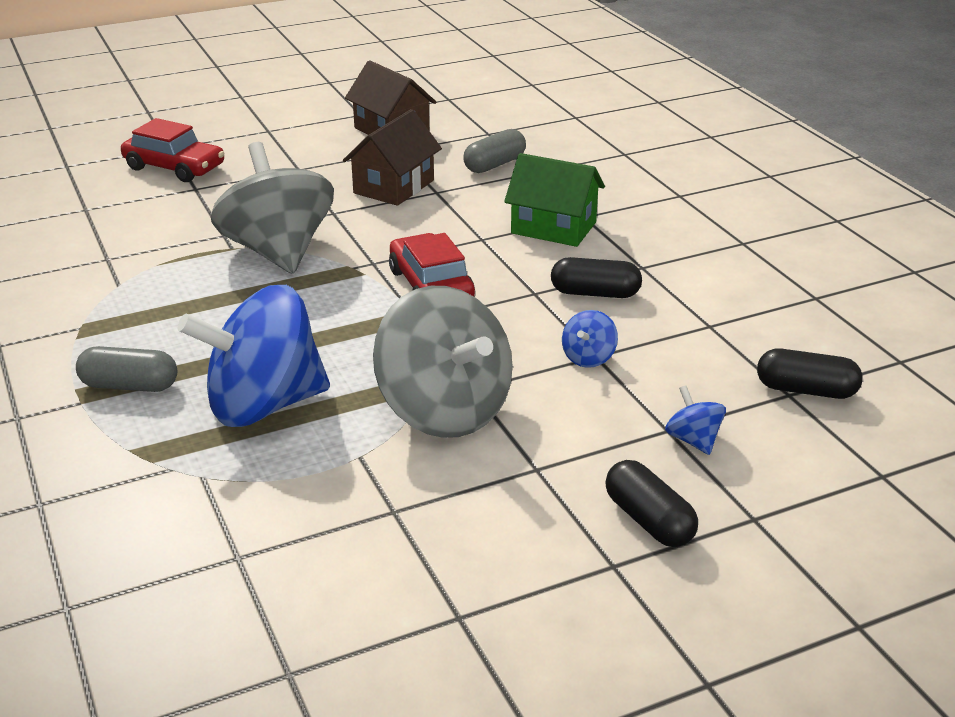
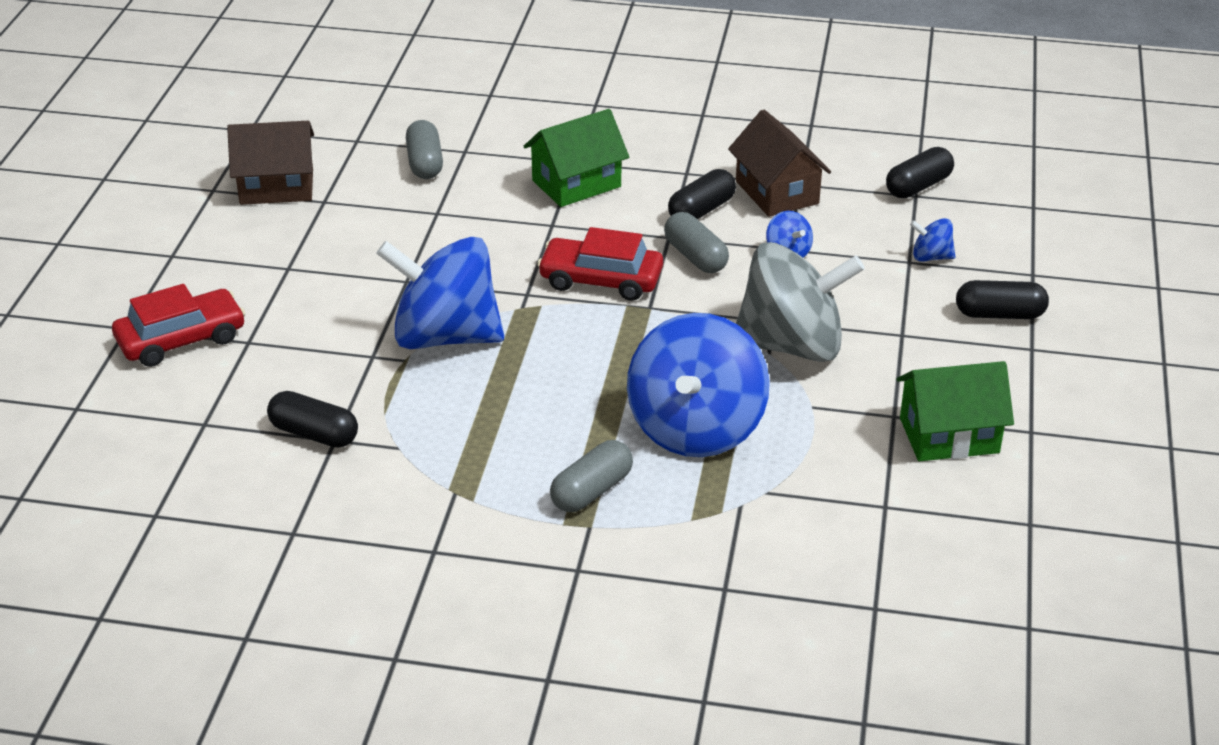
camera: 55 degrees left, 5 degrees up
grey spinning top [211,142,334,274] -> blue spinning top [376,237,504,349]
brown house [343,109,442,206] -> brown house moved to [728,109,831,217]
none -> black capsule [267,391,358,448]
none -> grey capsule [664,212,729,273]
none -> green house [897,361,1014,461]

